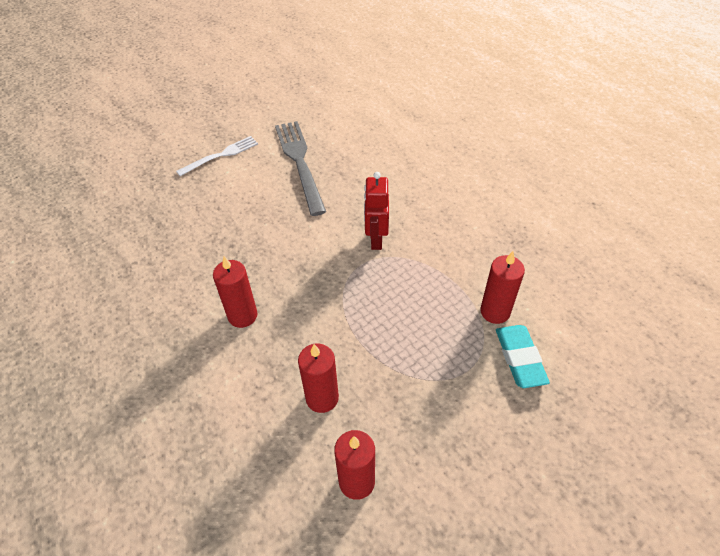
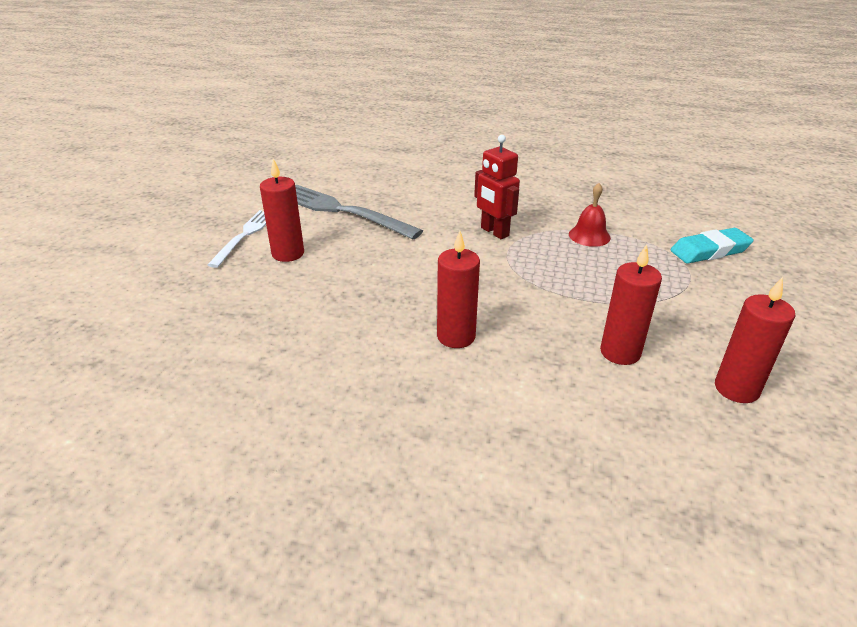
camera: 40 degrees left, 15 degrees down
red candle [480,251,525,324] -> red candle moved to [260,159,304,262]
turquoise eraser [496,325,550,388] -> turquoise eraser turned 60 degrees counterclockwise [671,228,754,264]
none -> red bell [569,183,611,247]

